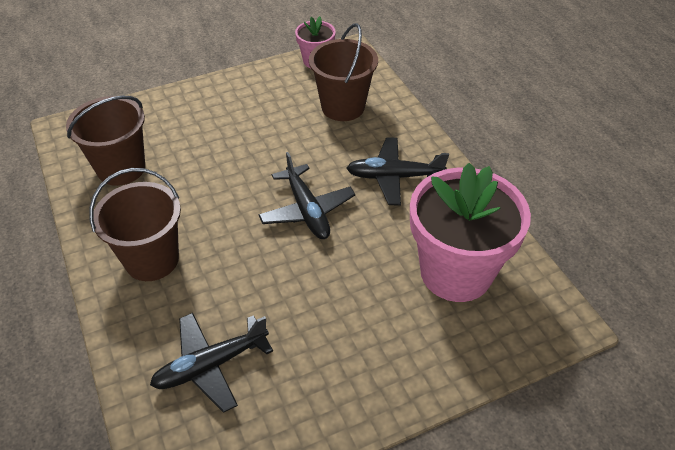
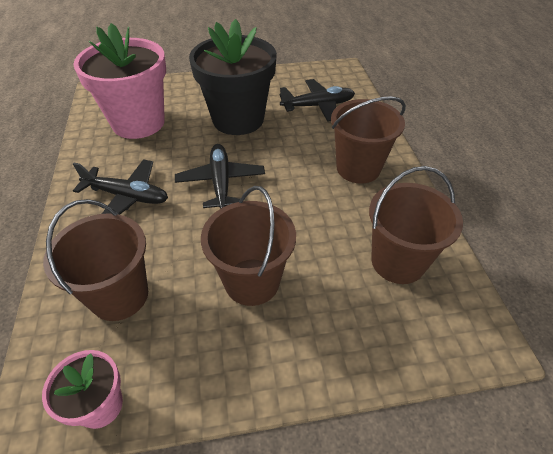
camera: 165 degrees left, 0 degrees up
none -> black flower pot [189,19,277,135]
none -> brown bucket [201,186,296,306]

